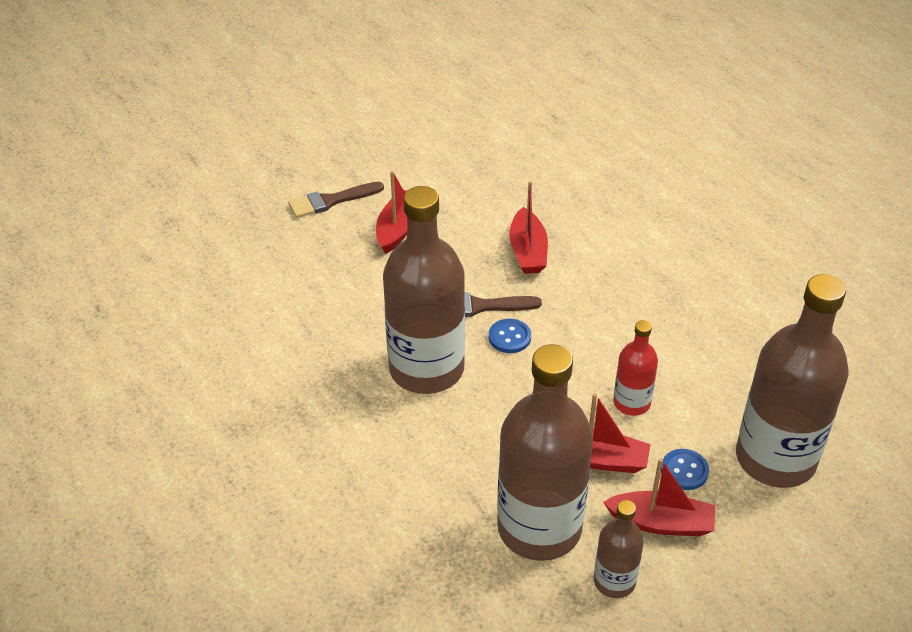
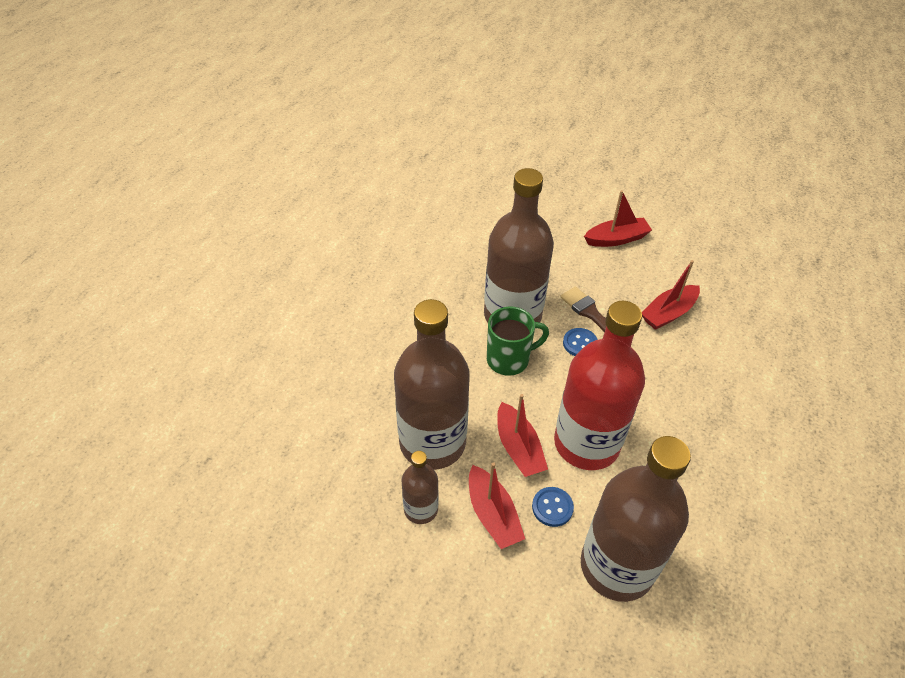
camera: 55 degrees right, 5 degrees up
brown brush [288,182,384,218] -> none
red bottle [613,320,658,416] -> red bottle [554,301,645,470], size x2.07
none -> green mug [487,306,549,376]

